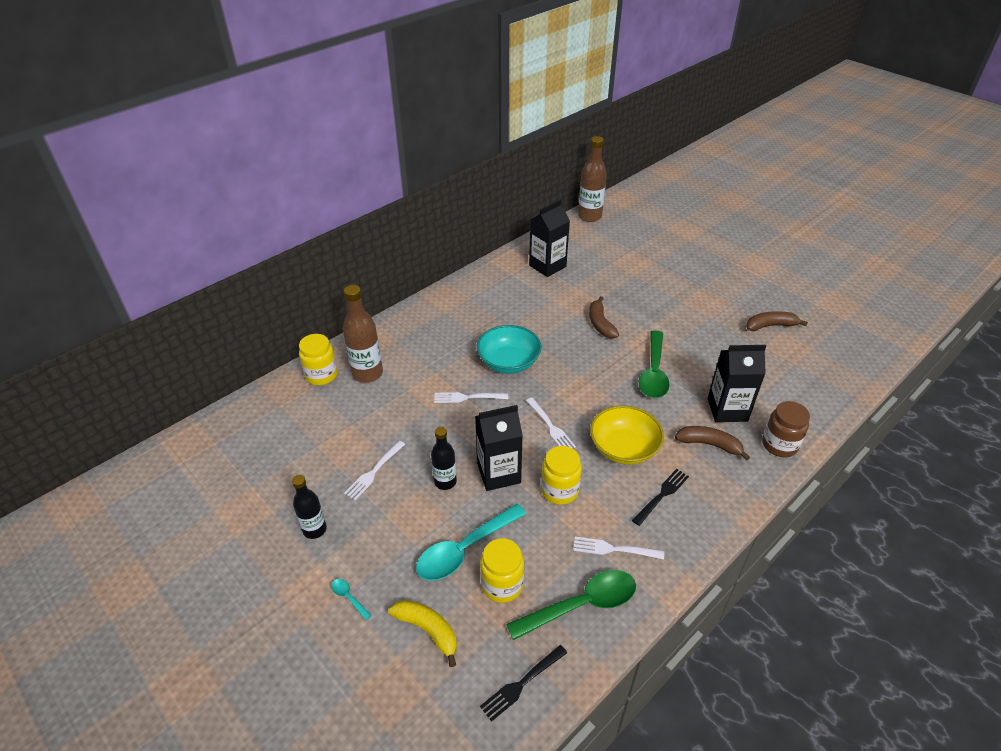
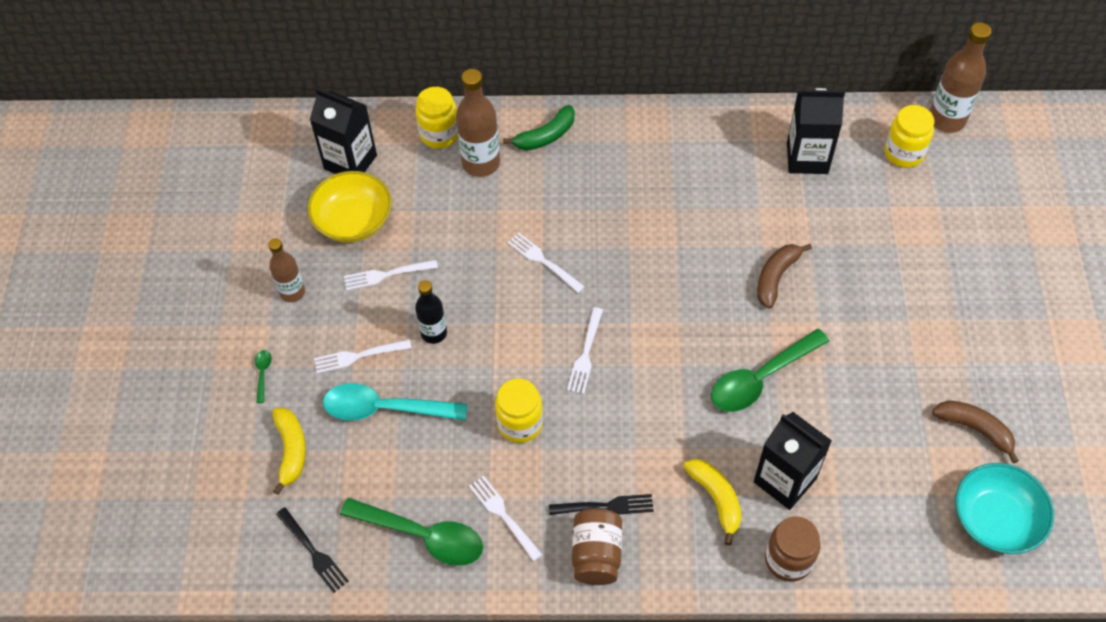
camera: 45 degrees right, 15 degrees up
black bottle [292,475,327,539] -> brown bottle [268,238,305,302]
turquoise spoon [331,579,371,620] -> green spoon [255,350,271,403]
black carton [475,405,523,491] -> black carton moved to [310,88,377,174]
turquoise bowl [477,325,542,374] -> turquoise bowl moved to [955,463,1054,554]
yellow jar [480,538,524,603] -> yellow jar moved to [885,105,934,168]
black fork [480,645,567,722] -> black fork turned 135 degrees counterclockwise [276,507,349,593]
yellow bowl [590,406,664,465] -> yellow bowl moved to [307,171,392,242]
brown banana [675,426,750,461] -> yellow banana [684,459,742,545]
none -> white fork [314,339,412,374]
none -> green banana [503,105,575,151]
none -> brown jar [572,508,622,585]

